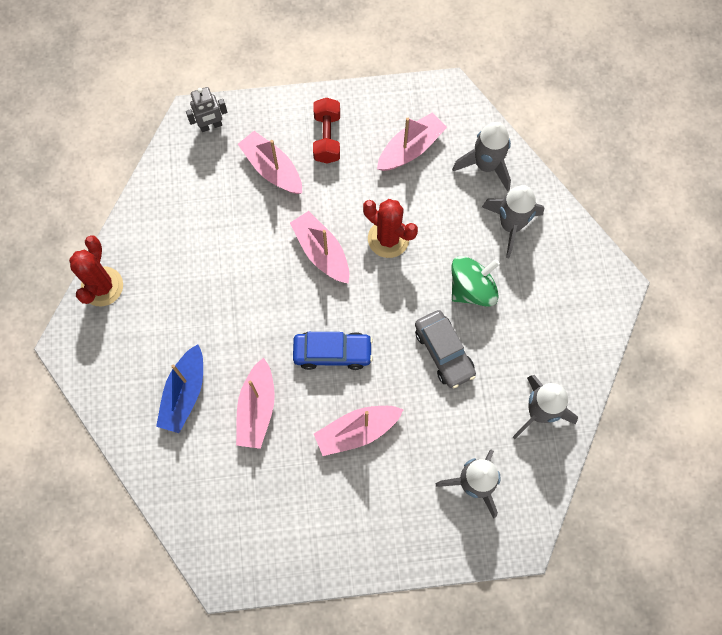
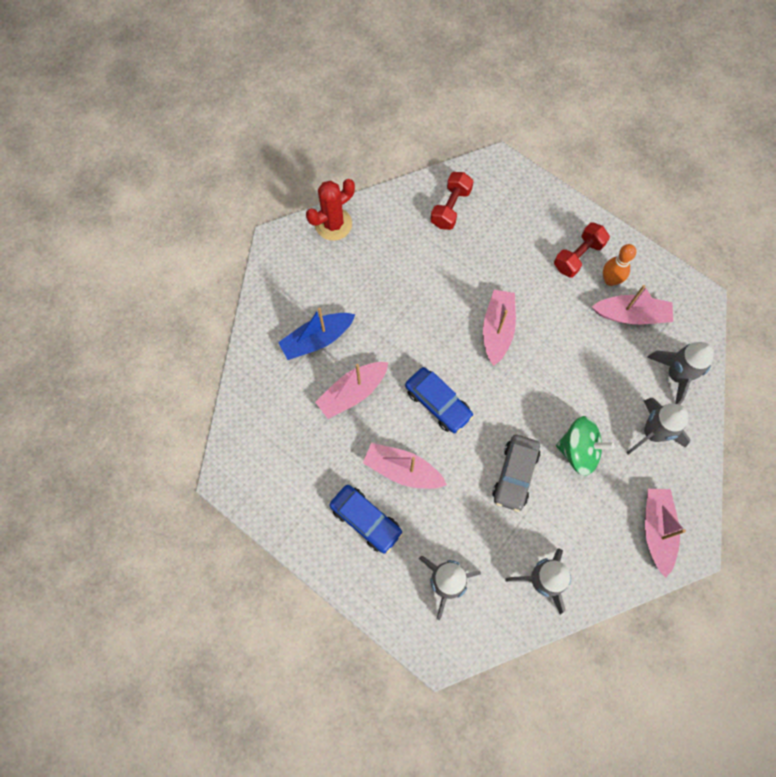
camera: 45 degrees right, 0 degrees up
grey robot [186,87,227,132] -> none
pink boat [238,131,302,194] -> pink boat moved to [645,489,686,578]
red cactus [363,199,418,258] -> none
none -> blue car [330,485,403,553]
none -> red dumbbell [430,172,474,230]
none -> orange bowling pin [603,244,636,286]

